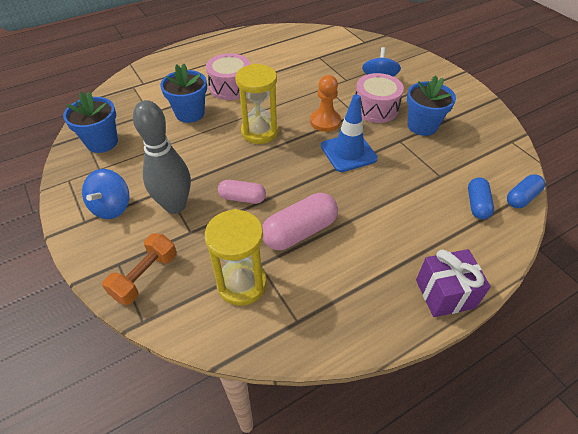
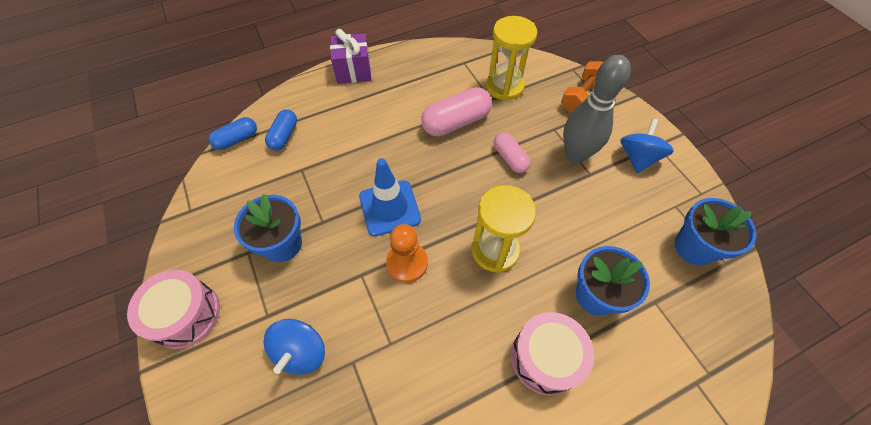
camera: 175 degrees left, 10 degrees up
pink capsule [218,180,266,204] -> pink capsule turned 45 degrees clockwise [494,132,531,173]
pink drum [356,73,404,123] -> pink drum moved to [127,270,220,349]

